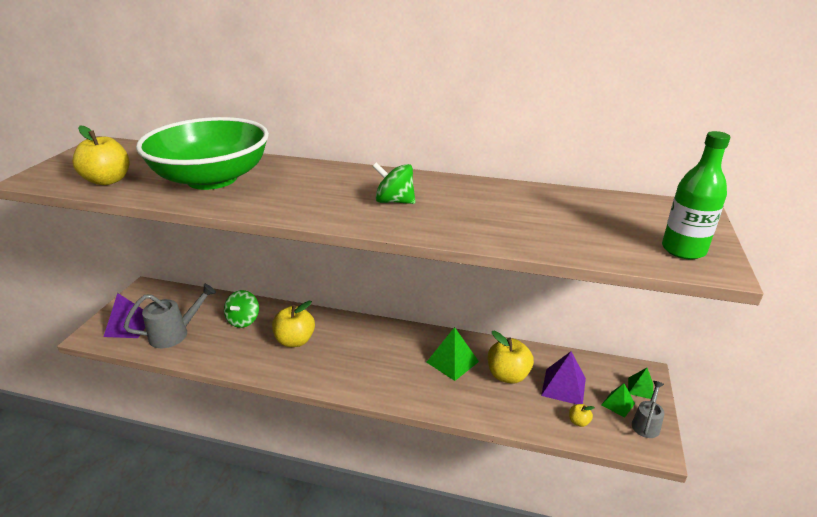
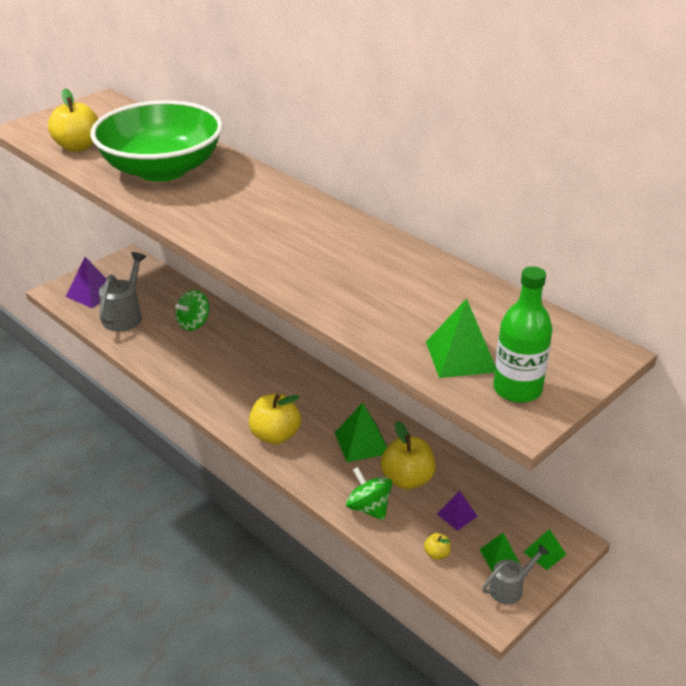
camera: 30 degrees right, 5 degrees up
grey watering can [124,284,216,348] -> grey watering can turned 75 degrees counterclockwise [99,252,146,331]
yellow apple [272,301,315,347] -> yellow apple moved to [249,394,301,444]
green spinning top [372,162,415,204] -> green spinning top moved to [346,467,392,520]
purple pyramid [541,351,586,404] -> purple pyramid [437,491,478,531], size x0.60
none -> green pyramid [426,298,495,378]

